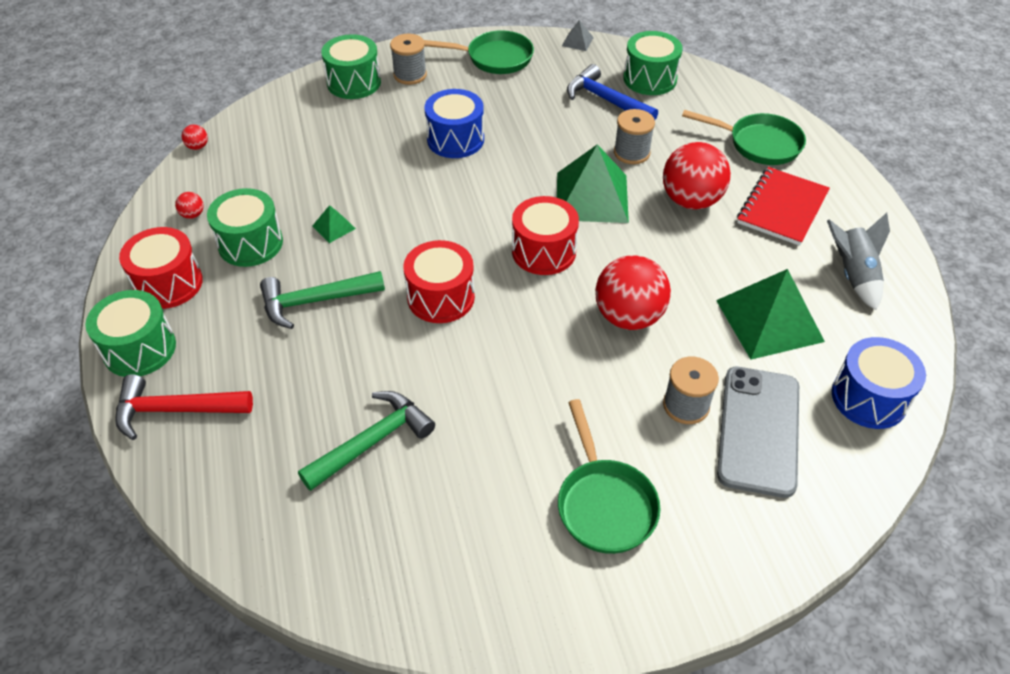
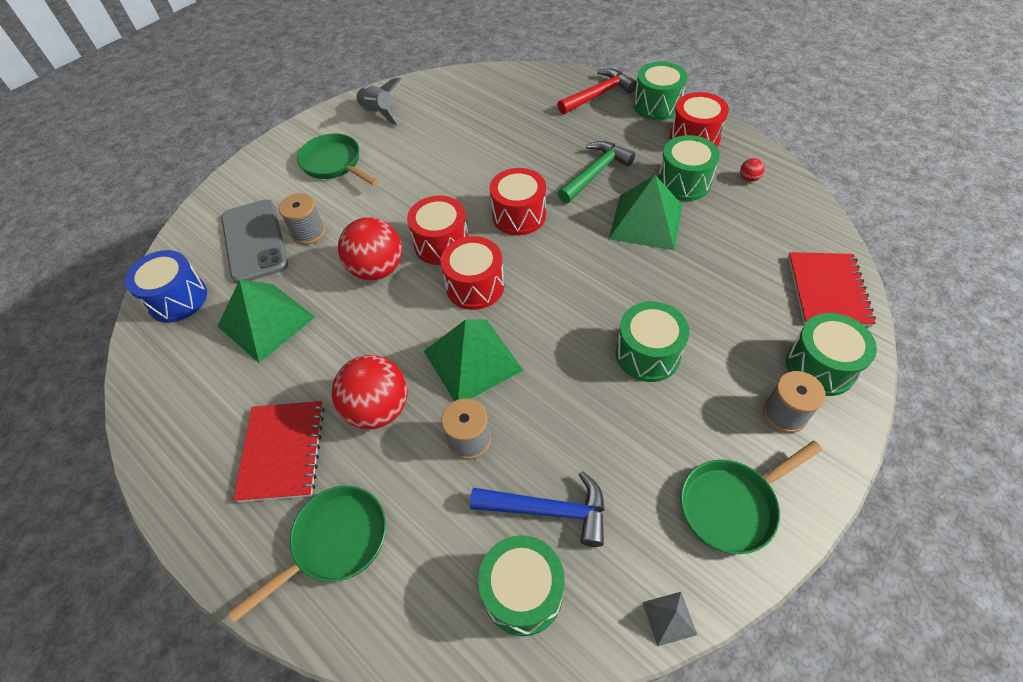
camera: 150 degrees right, 5 degrees up
red ball [182,124,208,150] -> none
green hammer [298,391,435,491] -> none
green pyramid [312,205,356,243] -> green pyramid [609,175,683,250], size x2.30
blue drum [424,89,484,158] -> green drum [616,301,690,382]
green pan [682,110,806,165] -> green pan turned 150 degrees clockwise [228,486,386,623]
grey rocket [827,213,890,310] -> grey rocket moved to [356,77,401,126]
none -> red drum [407,196,469,265]
none -> red notebook [788,252,876,327]

